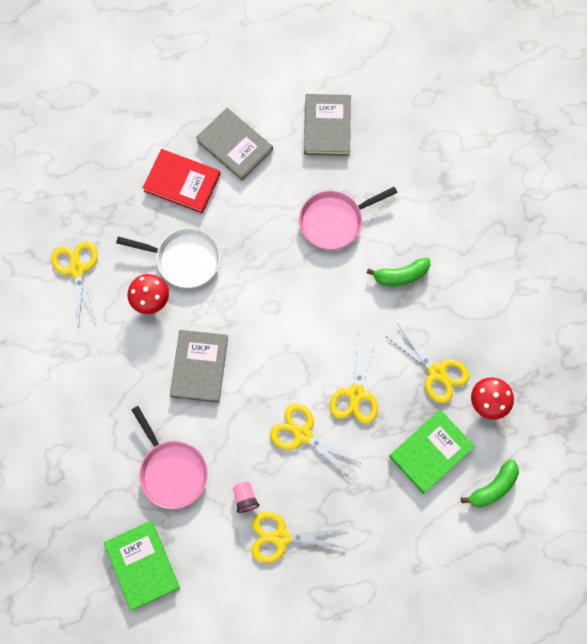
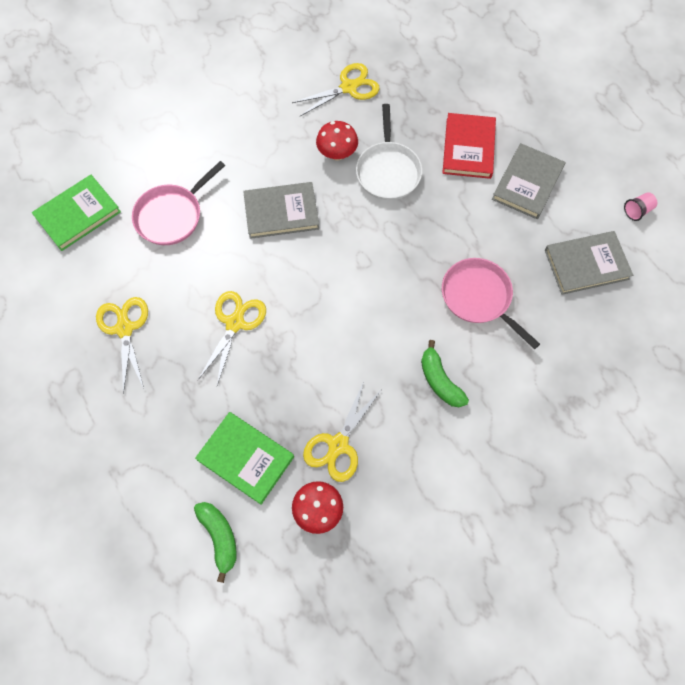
camera: 75 degrees right, 5 degrees down
pink cup [233,482,259,513] -> pink cup moved to [624,192,657,221]
yellow scissors [330,332,378,424] -> none
green banana [461,459,519,508] -> green banana turned 150 degrees counterclockwise [194,502,237,583]

